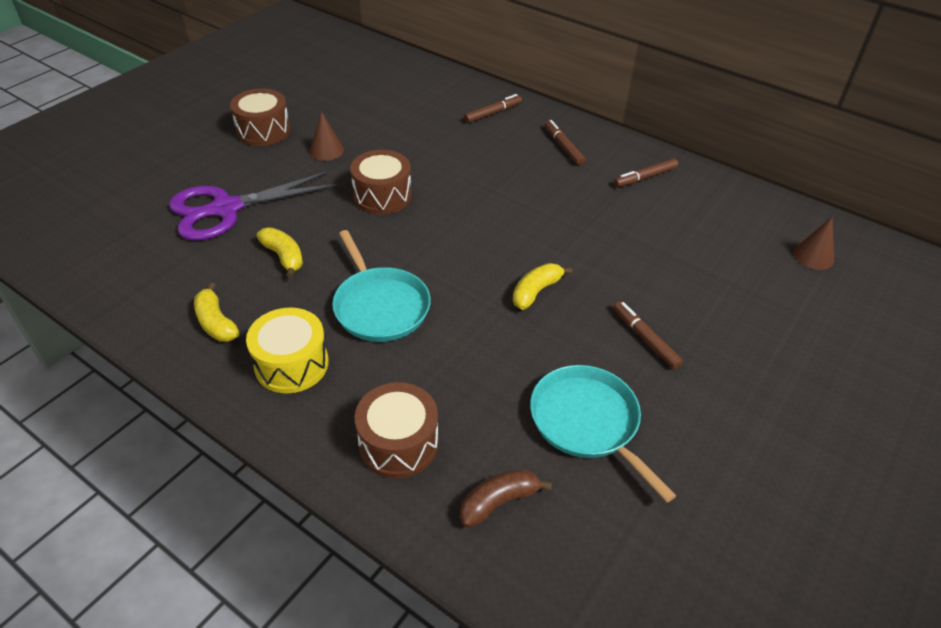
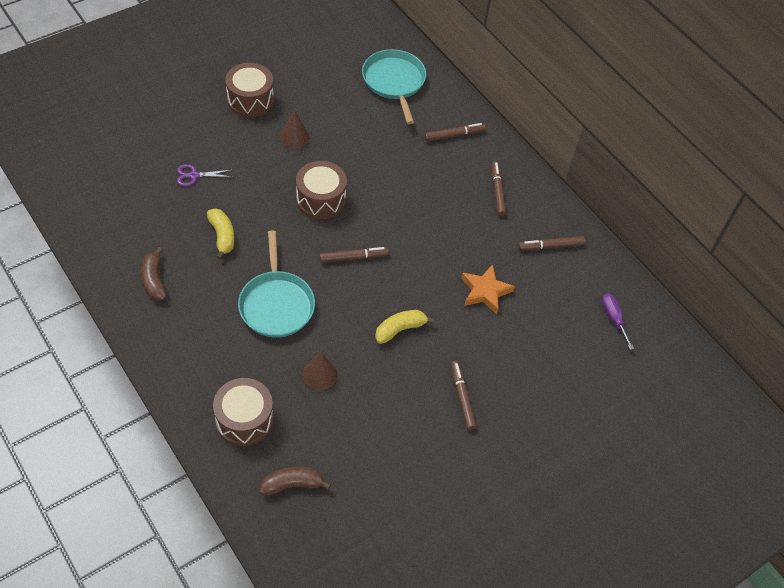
camera: 15 degrees right, 10 degrees up
purple scissors [169,171,337,240] -> purple scissors [177,164,232,186], size x0.41
yellow banana [194,283,239,341] -> brown banana [141,247,167,301]
yellow drum [246,308,329,393] -> none
turquoise pan [530,365,676,502] -> turquoise pan moved to [362,49,426,124]
brown cone [793,217,834,270] -> brown cone moved to [303,352,338,390]
none -> brown marker [319,247,389,263]
none -> orange star [461,264,515,314]
none -> purple screwdriver [601,293,634,350]

